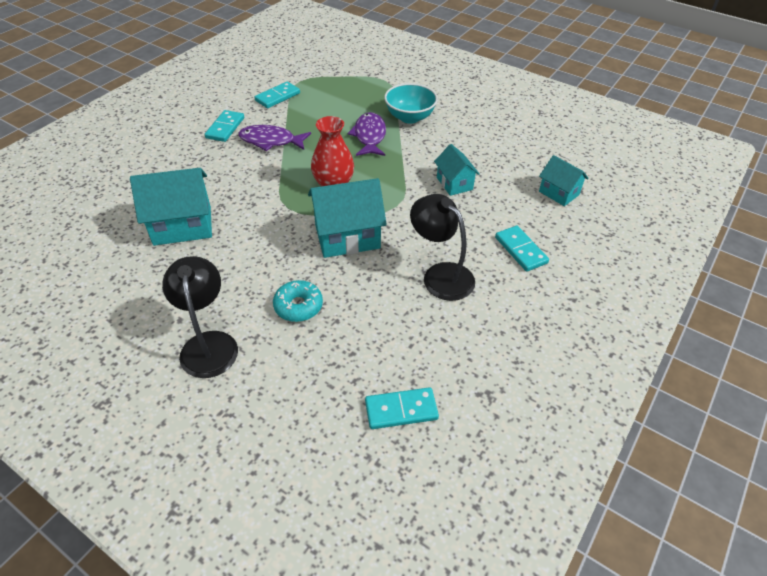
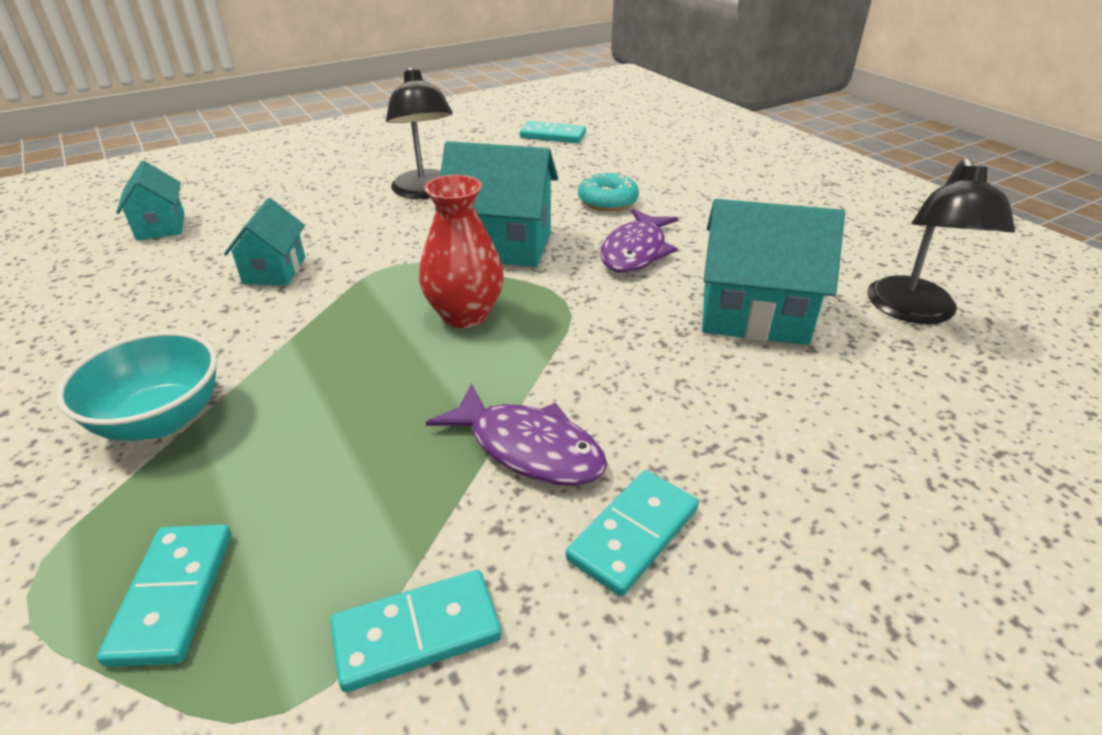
camera: 155 degrees left, 10 degrees down
black lamp [162,256,238,378] -> black lamp moved to [867,158,1015,324]
purple fish [348,112,386,156] -> purple fish moved to [600,209,678,273]
turquoise domino [495,226,549,272] -> turquoise domino moved to [97,525,231,667]

